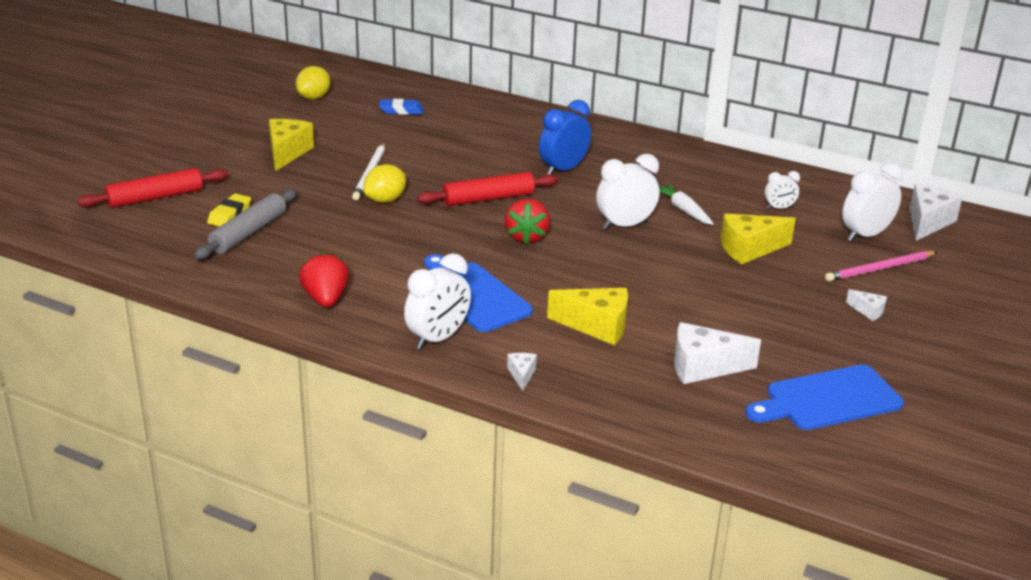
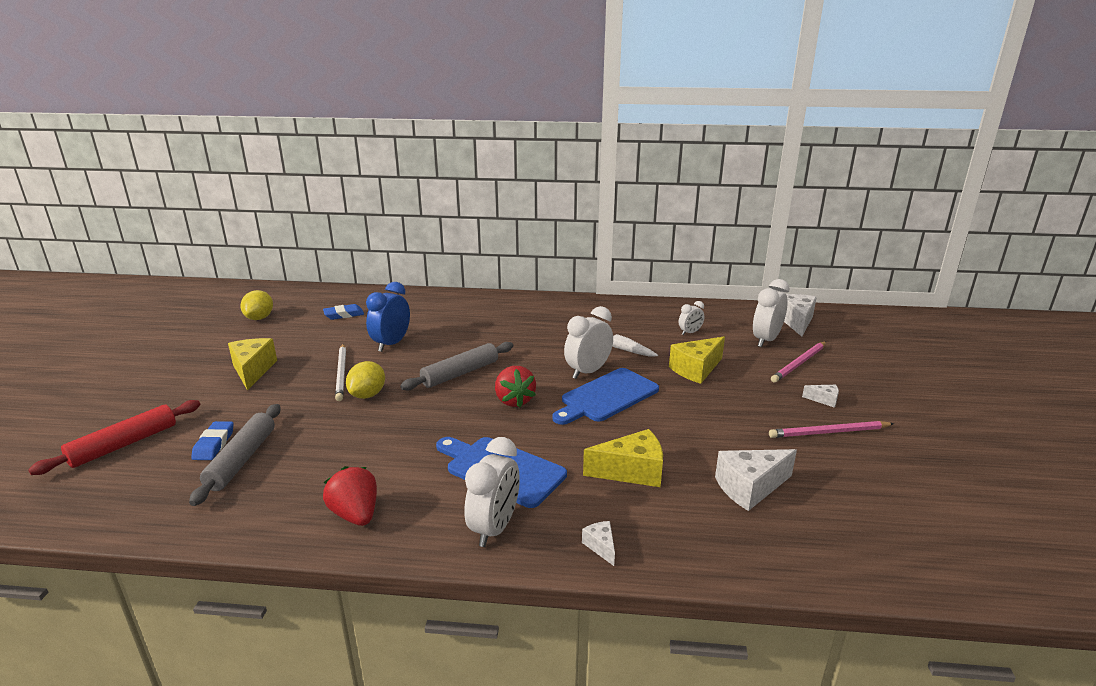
camera: 20 degrees left, 5 degrees down
yellow eraser [207,193,251,227] -> blue eraser [191,421,234,460]
red rolling pin [417,172,558,206] -> grey rolling pin [400,342,513,391]
blue clock [539,100,591,174] -> blue clock moved to [366,282,410,352]
blue cutting board [745,364,904,430] -> blue cutting board moved to [552,368,659,425]
none -> pink pencil [769,421,894,438]

